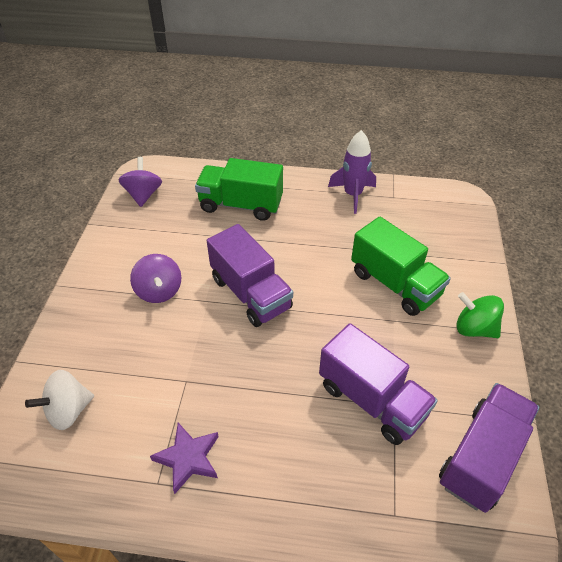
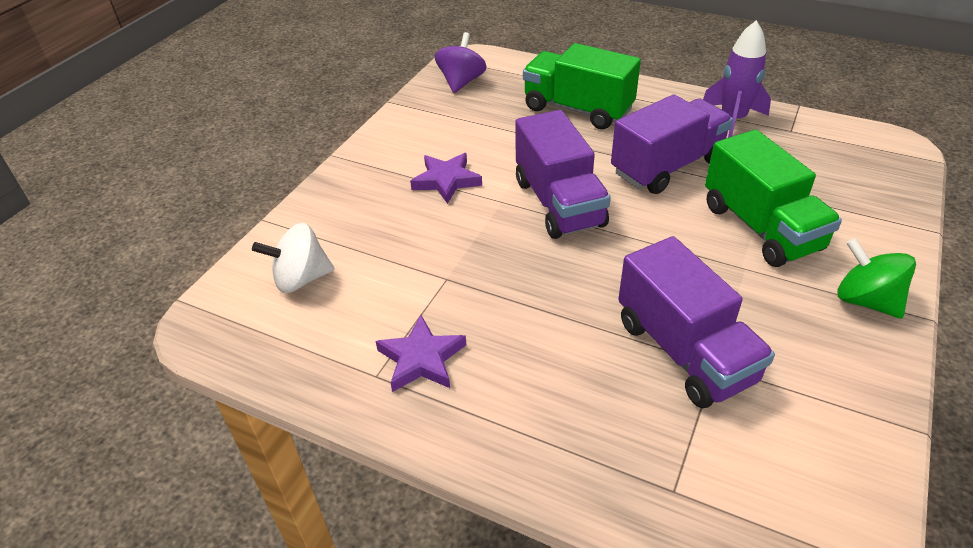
camera: 20 degrees right, 5 degrees down
purple spinning top [130,254,181,303] -> purple star [410,153,482,204]
purple truck [439,383,539,513] -> purple truck moved to [611,94,733,194]

